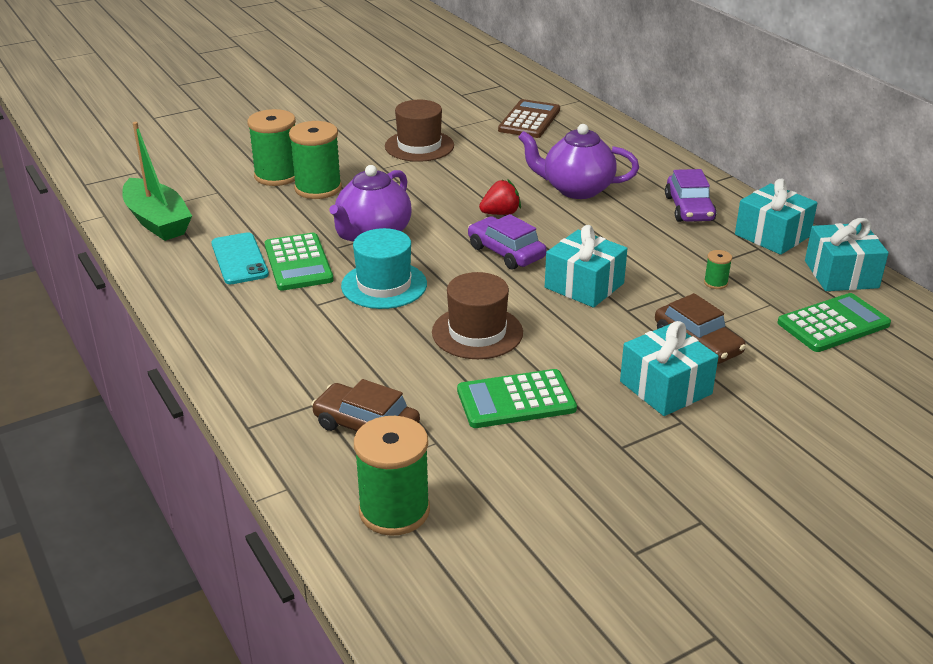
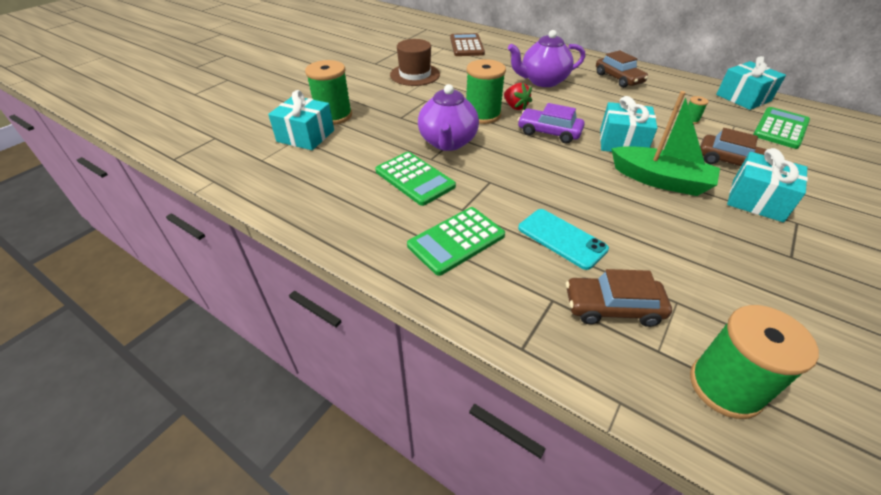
camera: 25 degrees left, 10 degrees up
green boat [122,122,192,241] -> green boat moved to [611,91,720,196]
turquoise phone [211,232,269,284] -> turquoise phone moved to [518,209,609,270]
green spool [289,121,342,199] -> green spool moved to [466,59,506,124]
turquoise hat [341,228,427,309] -> none
brown hat [432,272,523,359] -> none
green calculator [457,369,577,428] -> green calculator moved to [407,207,505,276]
red strawberry [479,179,521,215] -> red strawberry turned 105 degrees clockwise [504,83,532,110]
purple car [665,169,717,222] -> brown car [596,50,648,88]
turquoise gift [735,179,817,255] -> turquoise gift moved to [268,90,334,150]

